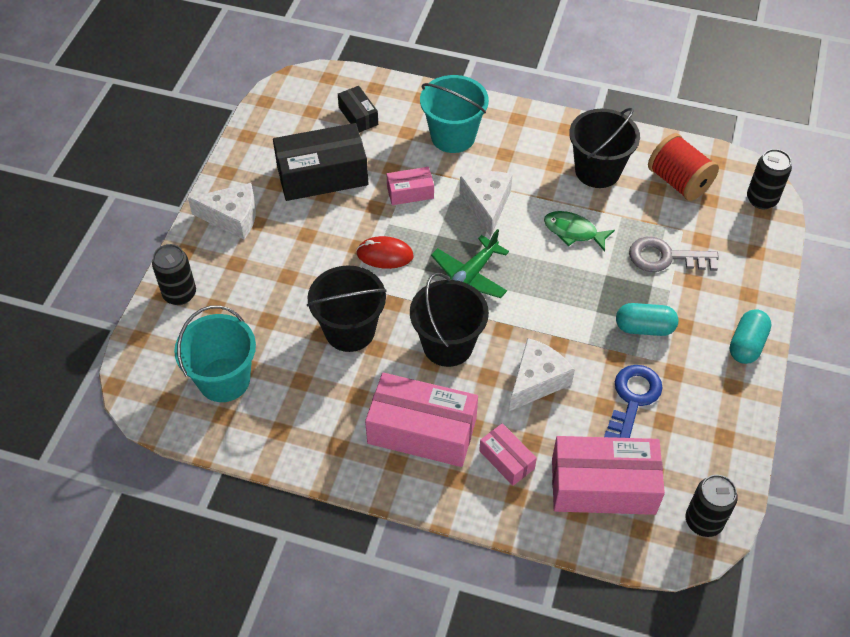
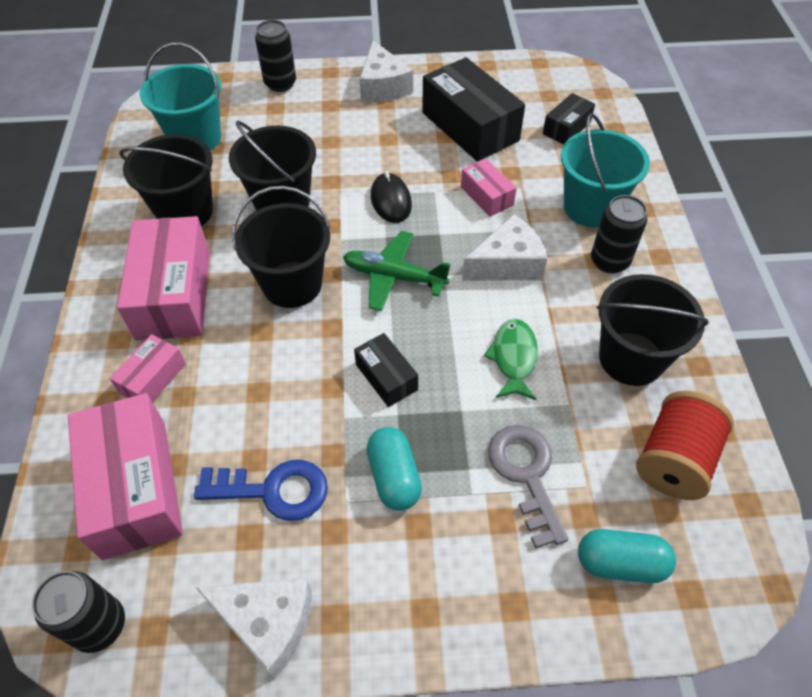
camera: 70 degrees right, 0 degrees up
red mouse [356,236,414,269] -> black mouse [371,171,412,223]
white cheese [509,338,575,411] -> white cheese moved to [195,578,312,679]
turquoise capsule [730,309,771,364] -> turquoise capsule moved to [578,529,676,583]
black can [747,149,792,209] -> black can moved to [591,195,647,274]
none -> black bucket [119,134,213,226]
none -> black box [354,333,418,407]

